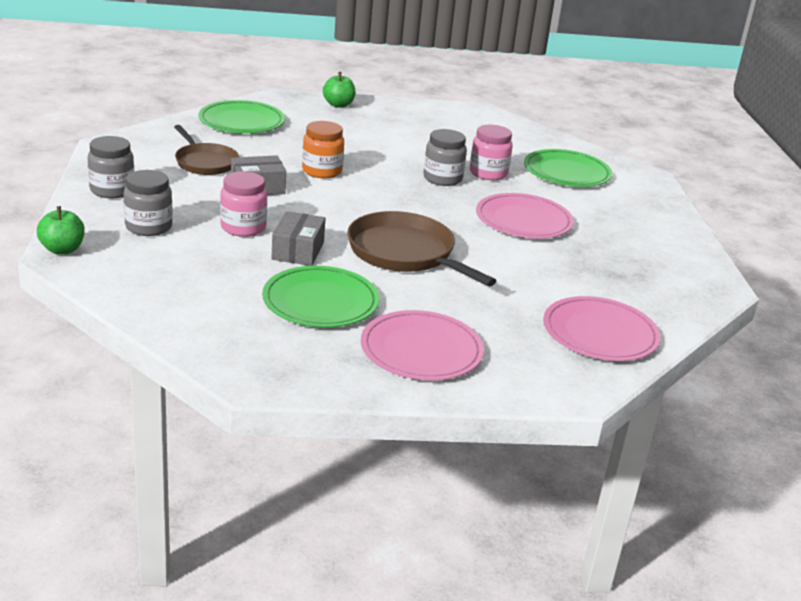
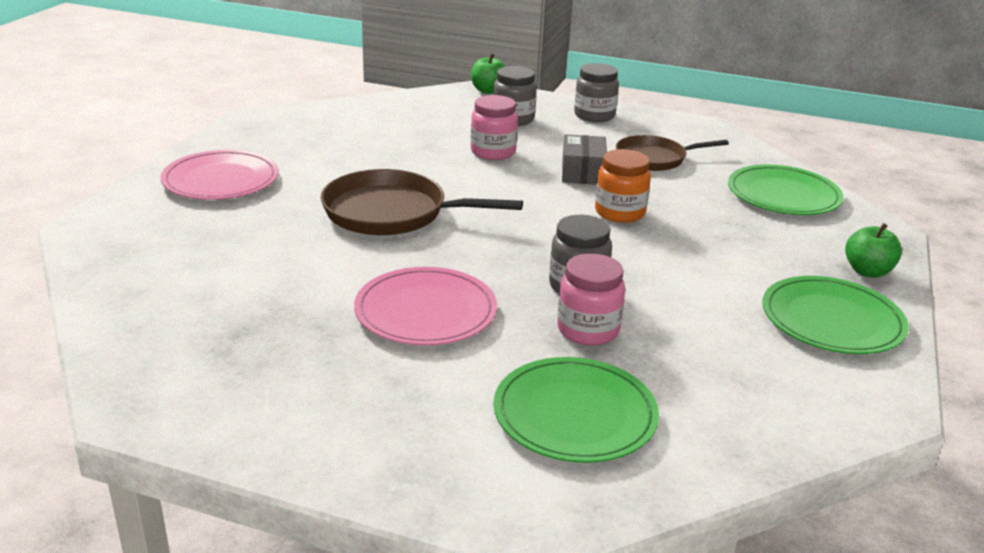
camera: 115 degrees right, 0 degrees up
green plate [262,266,379,327] -> green plate moved to [763,276,909,354]
grey box [271,211,325,266] -> none
brown pan [347,211,496,286] -> brown pan turned 150 degrees counterclockwise [321,169,523,235]
pink plate [543,296,661,361] -> none

